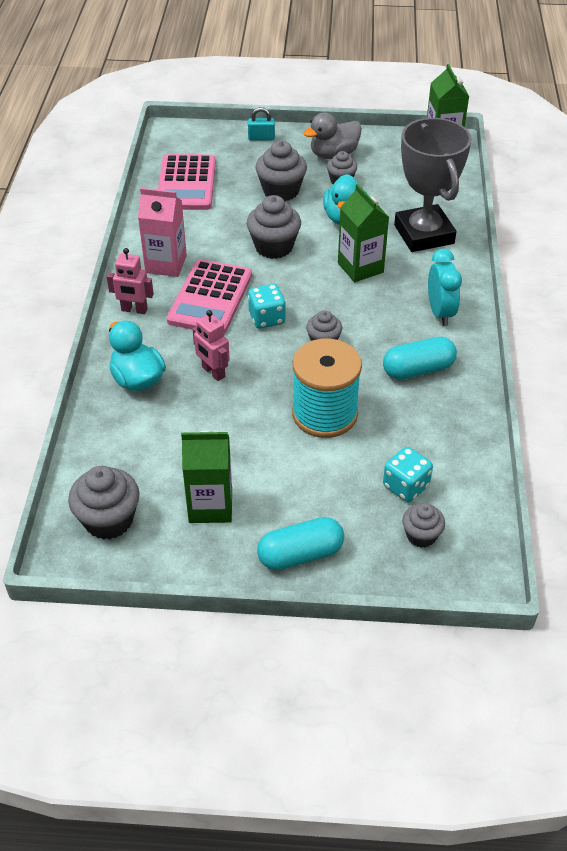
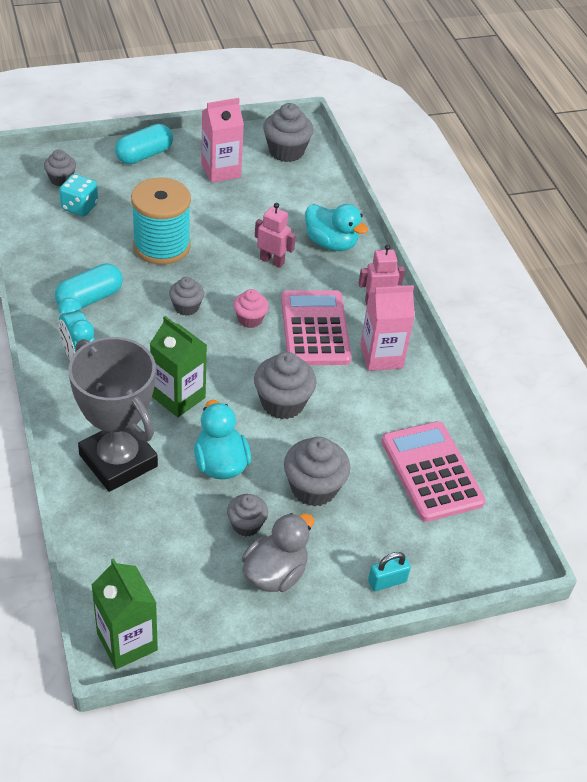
camera: 155 degrees right, 0 degrees up
green carton [181,431,232,523] -> pink carton [201,98,244,183]
turquoise dice [248,284,286,328] -> pink cupcake [233,289,269,328]

